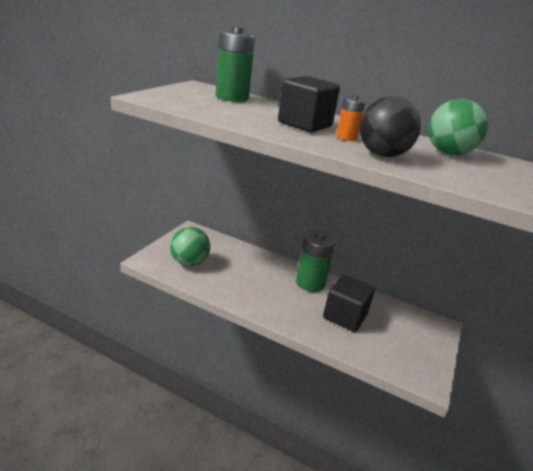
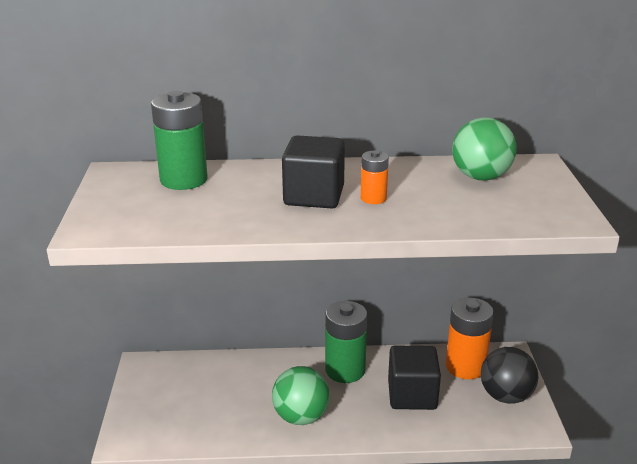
camera: 25 degrees left, 0 degrees up
green ball [170,227,210,266] -> green ball moved to [272,366,330,425]
black ball [360,96,421,157] -> black ball moved to [481,347,538,404]
none -> orange battery [446,297,494,379]

